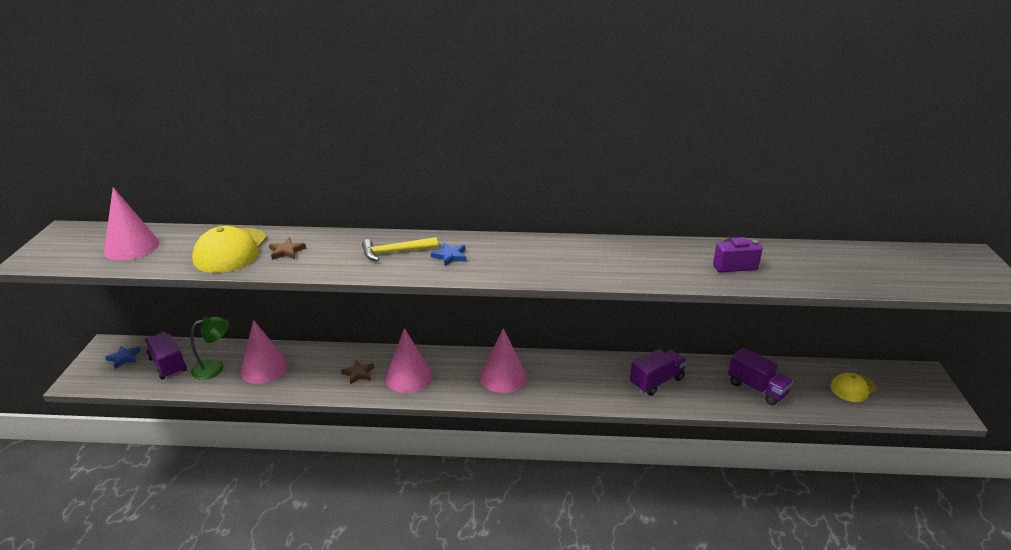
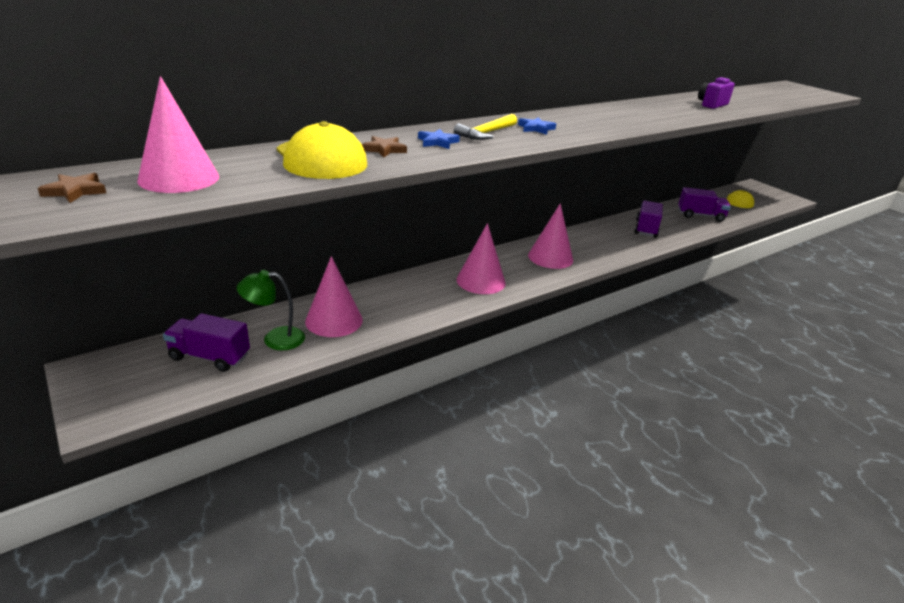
camera: 40 degrees left, 0 degrees up
blue star [105,346,141,369] -> blue star moved to [418,129,460,149]
green lamp [191,316,229,380] -> green lamp turned 120 degrees counterclockwise [237,270,305,350]
brown star [341,360,374,385] -> brown star moved to [38,173,106,203]

